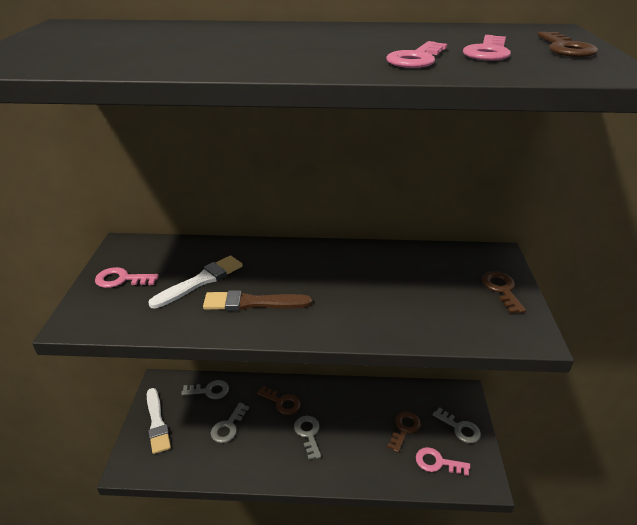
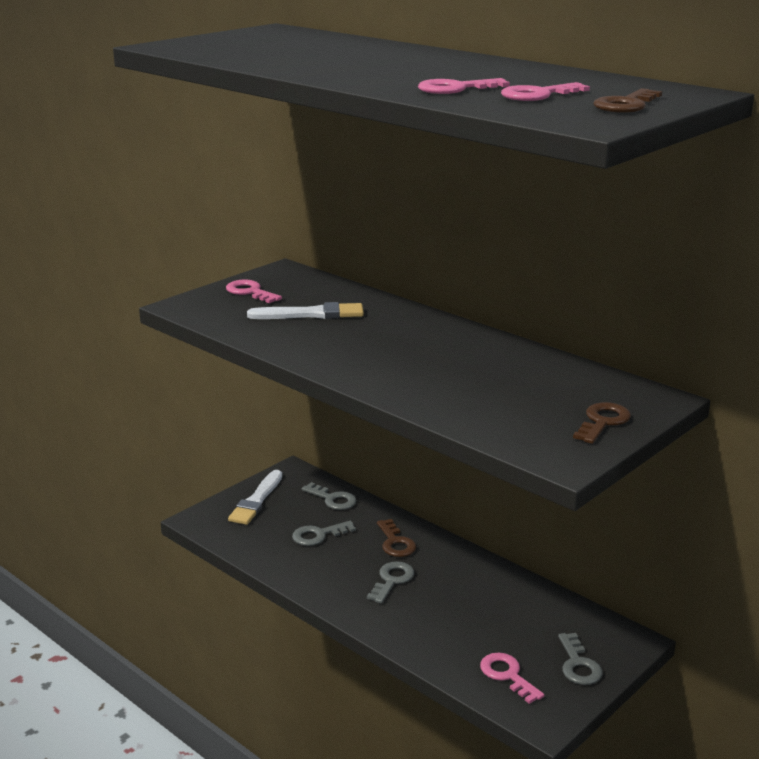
camera: 40 degrees right, 10 degrees down
brown brush [203,290,312,311] -> none
brown key [387,412,421,453] -> none

